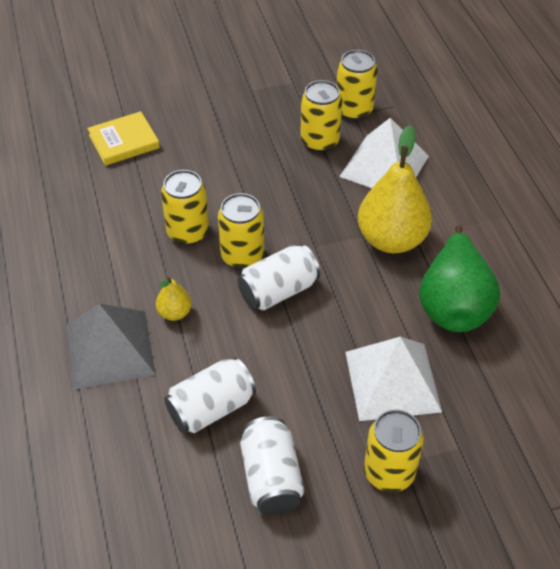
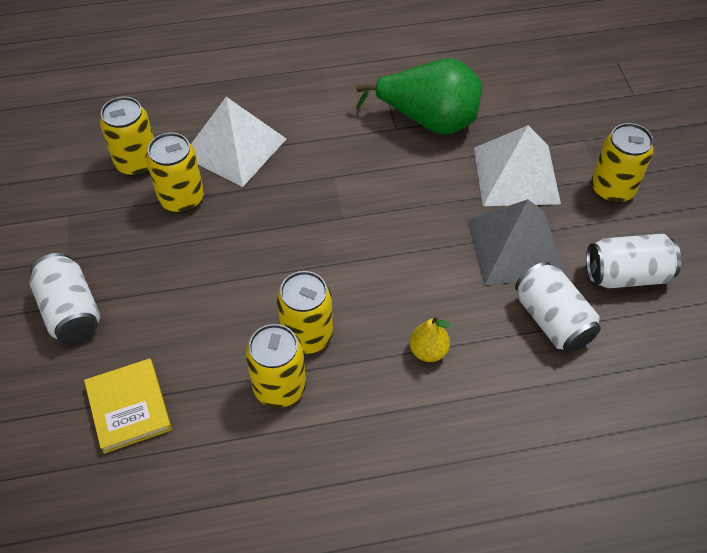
camera: 85 degrees left, 5 degrees up
grey pyramid [67,304,156,390] -> grey pyramid moved to [467,199,565,285]
yellow can [218,193,264,269] -> yellow can moved to [246,324,306,408]
white can [237,244,320,310] -> white can moved to [30,253,100,343]
yellow pear [358,125,432,253] -> none

